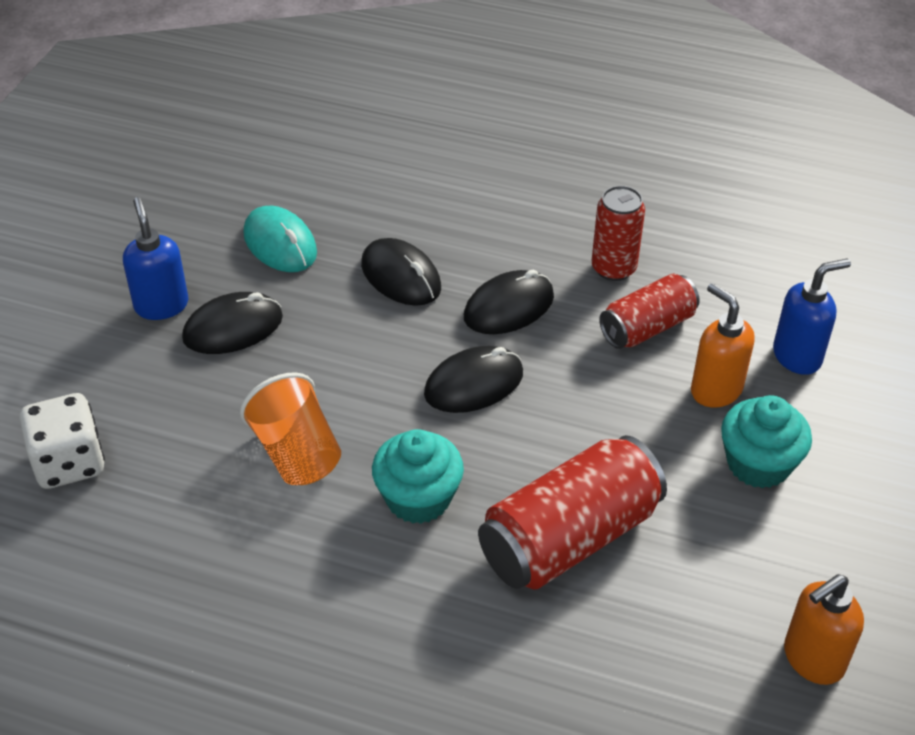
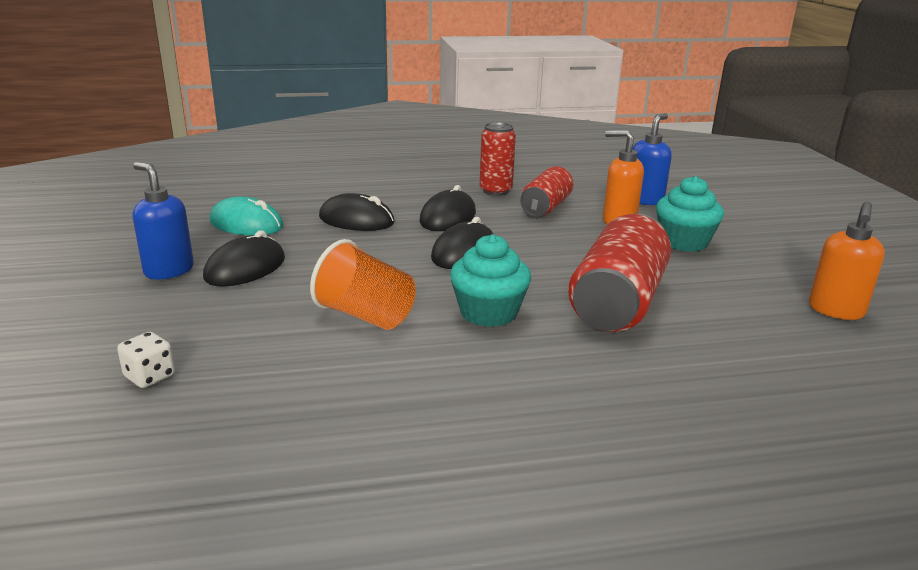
camera: 30 degrees left, 20 degrees down
white dice [20,393,105,489] -> white dice [117,332,175,388], size x0.56

